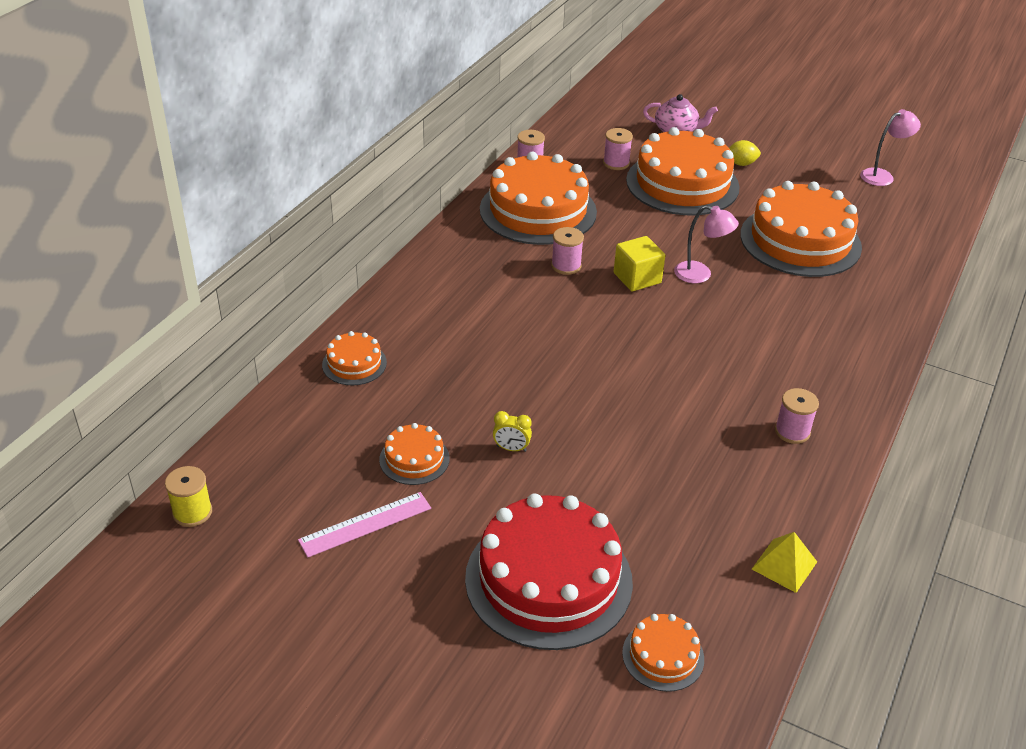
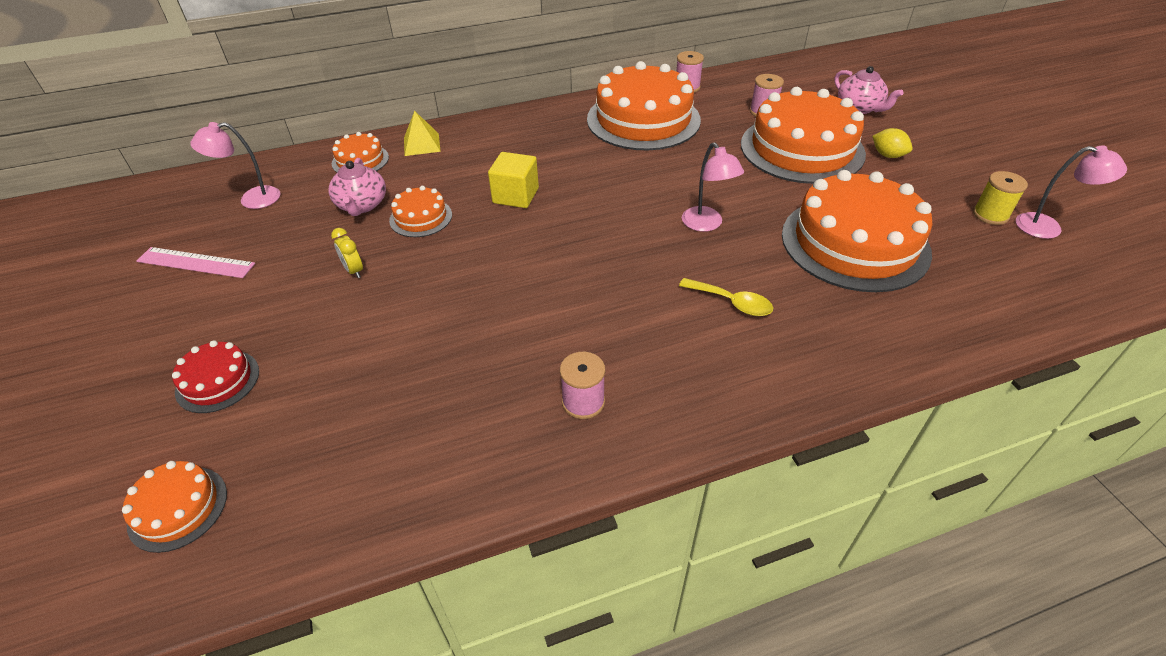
camera: 45 degrees right, 5 degrees up
yellow spool [165,466,212,527] -> yellow spool moved to [973,171,1028,225]
orange cake [379,423,450,485] -> orange cake moved to [389,186,452,237]
red cake [465,494,633,650] -> red cake [172,340,259,413], size x0.46
pink spool [551,227,584,275] -> none
yellow cube [614,236,666,291] -> yellow cube moved to [488,152,539,208]
yellow pyramid [752,532,817,593] -> yellow pyramid moved to [404,111,441,156]
none -> pink lamp [191,122,281,209]
none -> pink teapot [328,158,386,216]
none -> yellow spoon [679,278,773,316]

